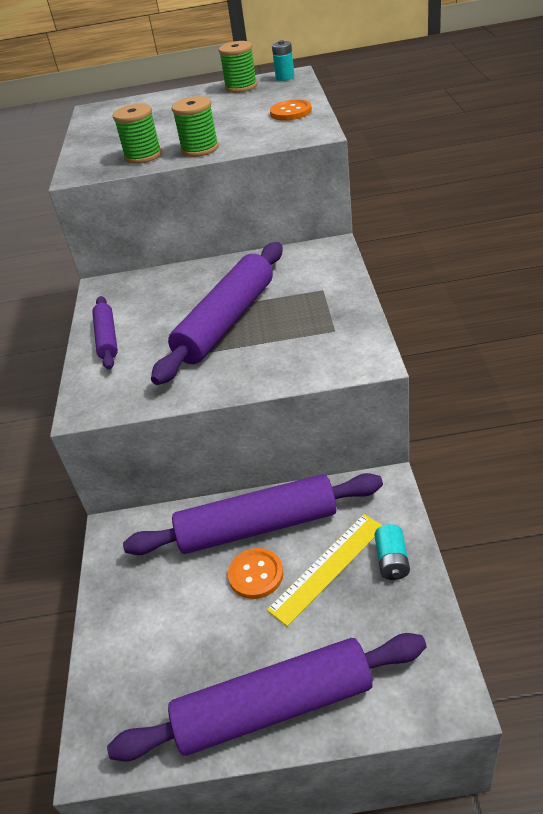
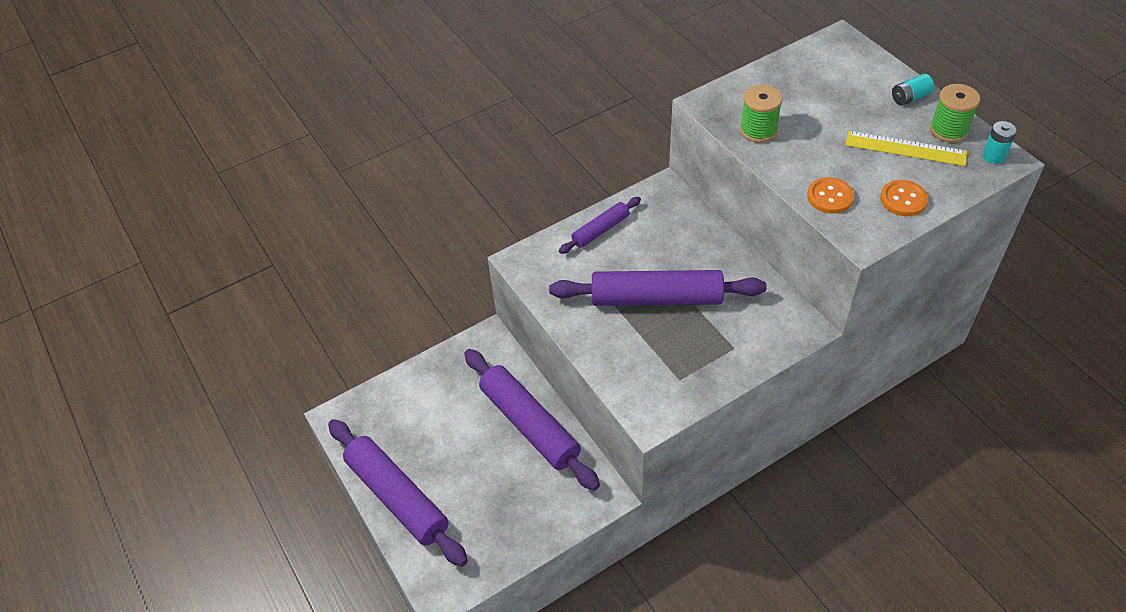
camera: 60 degrees right, 10 degrees up
green spool [172,96,219,157] -> none
orange button [228,548,284,599] -> orange button moved to [807,177,854,214]
yellow ruler [267,514,383,627] -> yellow ruler moved to [846,131,967,166]
turquoise battery [374,524,410,580] -> turquoise battery moved to [892,74,934,105]

